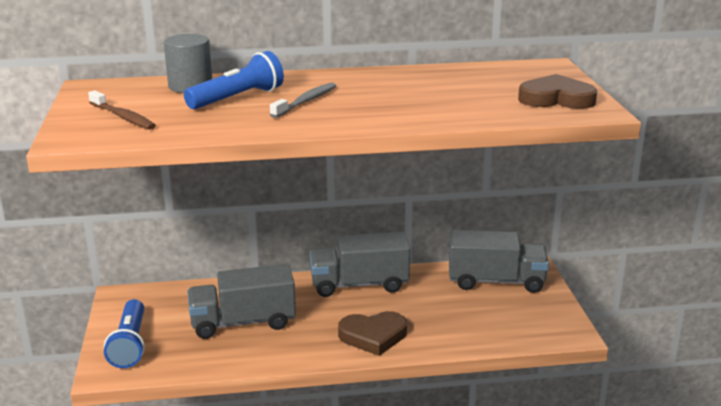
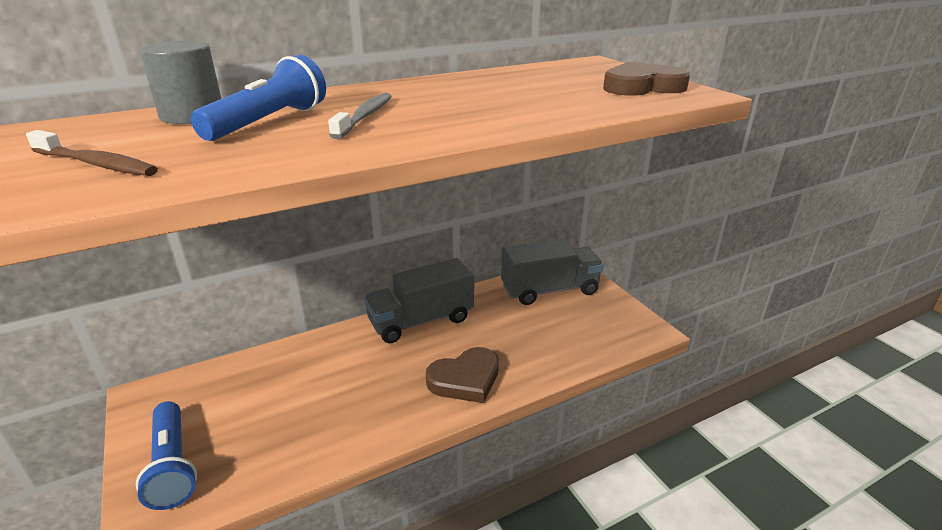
camera: 20 degrees left, 5 degrees up
grey truck [187,264,296,339] -> none

